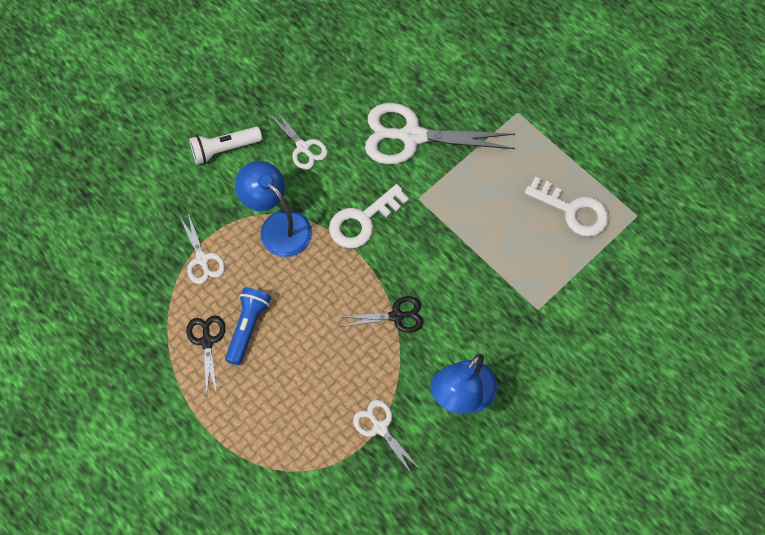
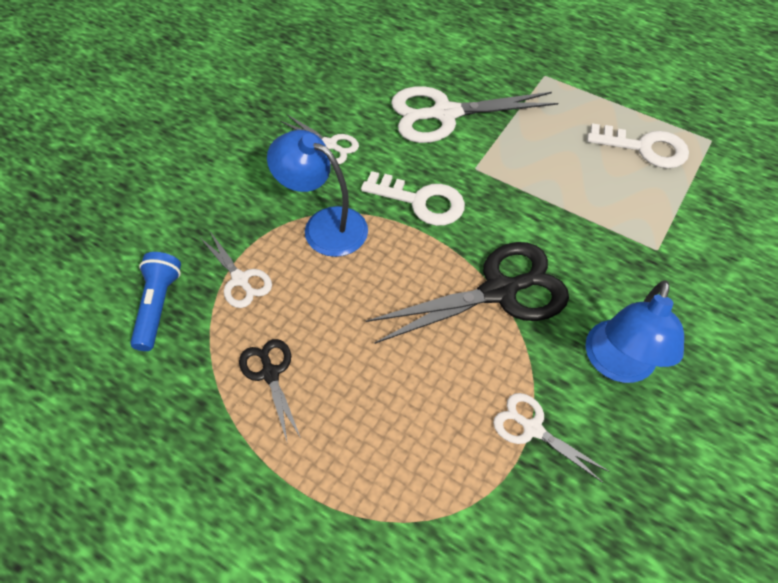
camera: 15 degrees left, 10 degrees down
white flashlight [189,127,262,165] -> none
blue flashlight [225,287,271,365] -> blue flashlight moved to [130,252,181,351]
white key [329,184,409,248] -> white key turned 105 degrees counterclockwise [361,171,465,226]
black scissors [341,296,423,333] -> black scissors [366,242,569,344], size x1.94

